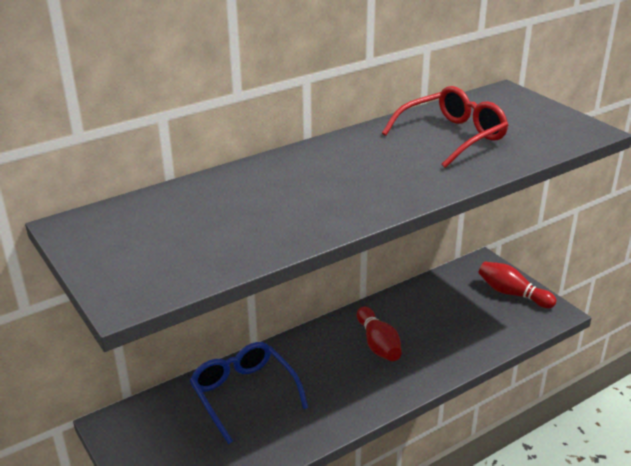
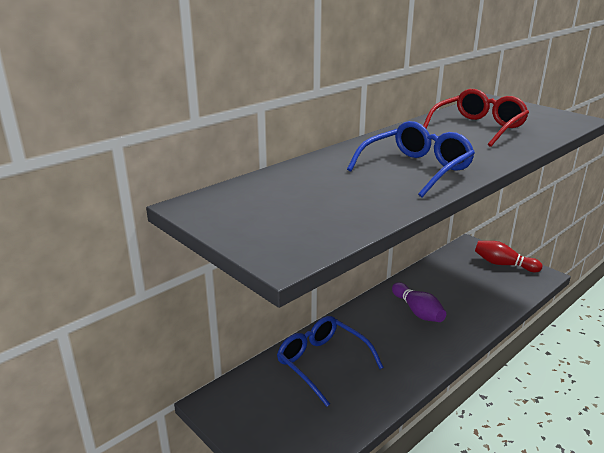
camera: 10 degrees left, 5 degrees down
red bowling pin [357,307,402,361] -> purple bowling pin [392,282,446,322]
none -> blue glasses [347,121,475,197]

